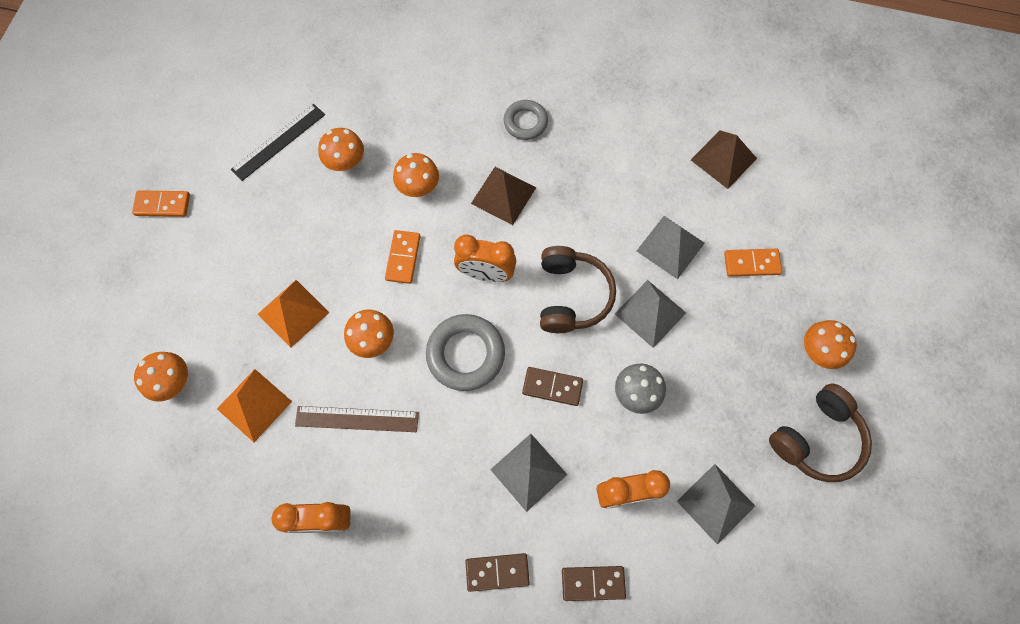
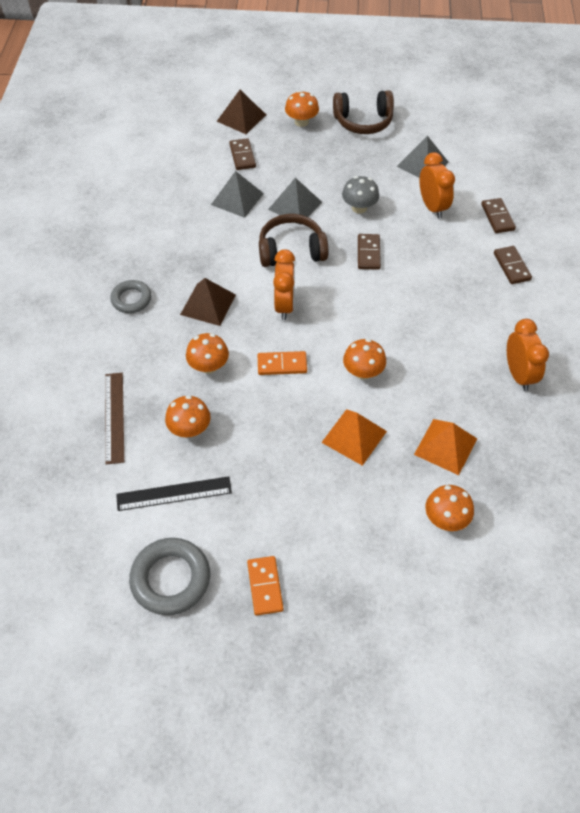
camera: 100 degrees left, 15 degrees down
black ruler [231,104,325,181] -> black ruler turned 45 degrees counterclockwise [116,476,232,511]
brown ruler [295,406,419,432] -> brown ruler moved to [105,373,124,464]
grey ring [426,314,505,391] -> grey ring moved to [129,538,210,615]
grey pyramid [490,434,567,512] -> none
brown pyramid [691,130,757,189] -> brown pyramid moved to [217,90,266,134]
orange domino [724,249,782,276] -> brown domino [229,138,256,170]
brown headphones [769,383,872,482] -> brown headphones turned 135 degrees clockwise [333,90,394,134]

